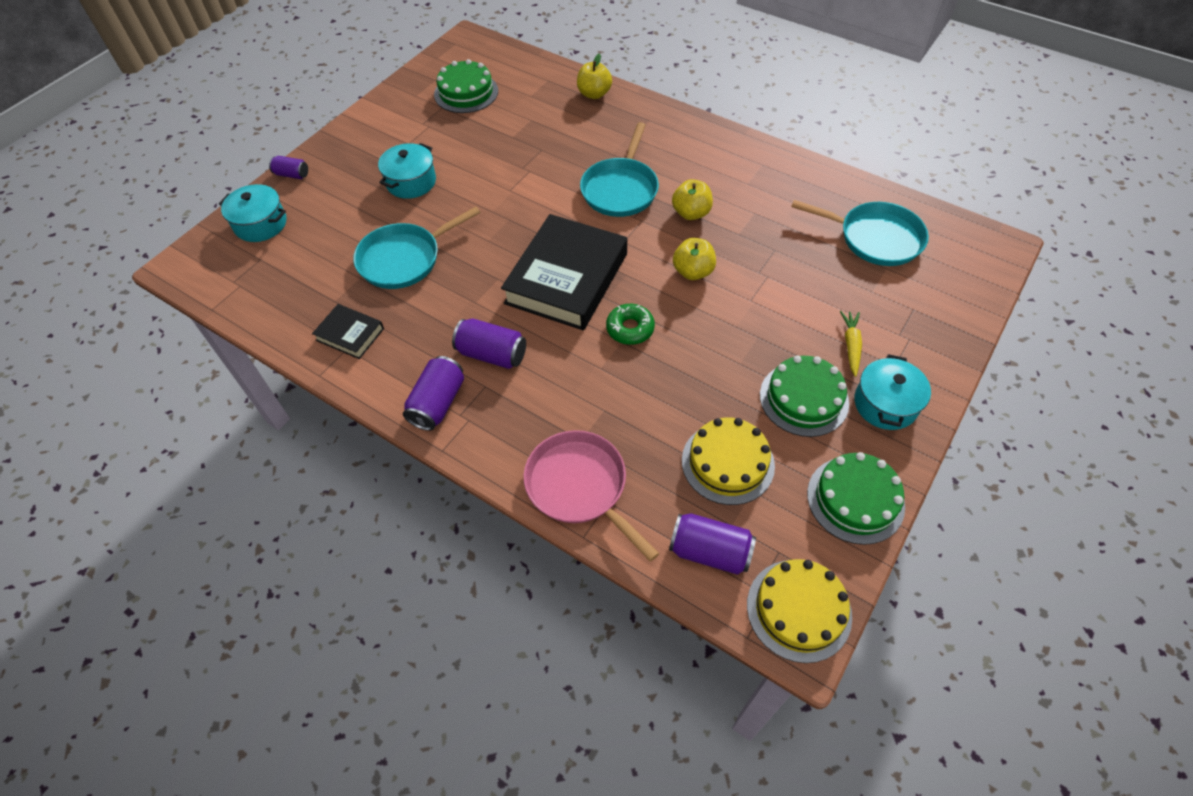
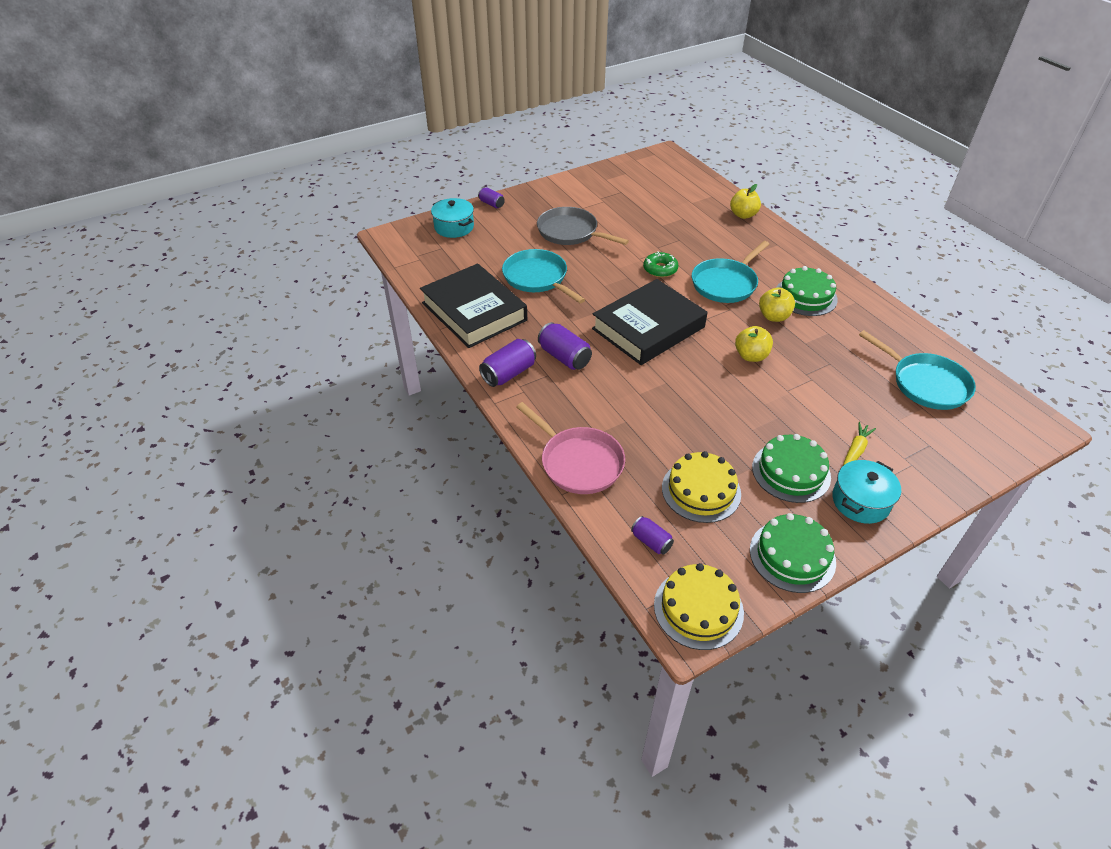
camera: 25 degrees right, 10 degrees down
black book [312,304,384,359] -> black book [420,264,527,348], size x2.12
turquoise pan [353,207,481,289] -> turquoise pan turned 60 degrees clockwise [502,249,585,303]
turquoise pot [378,143,436,199] -> grey pan [537,207,629,245]
green cake [434,59,498,113] -> green cake moved to [776,266,838,316]
pink pan [524,430,659,562] -> pink pan turned 150 degrees clockwise [517,402,625,494]
green donut [606,304,655,345] -> green donut moved to [643,251,679,277]
purple can [669,513,756,575] -> purple can [631,516,674,555], size x0.61

